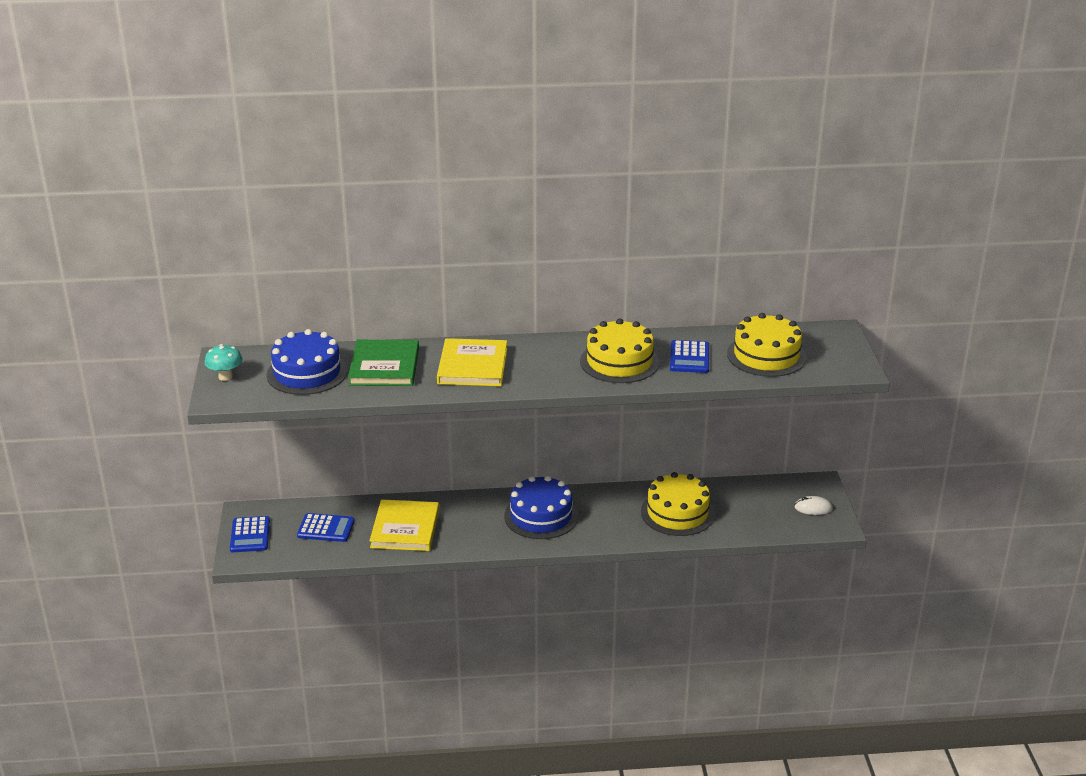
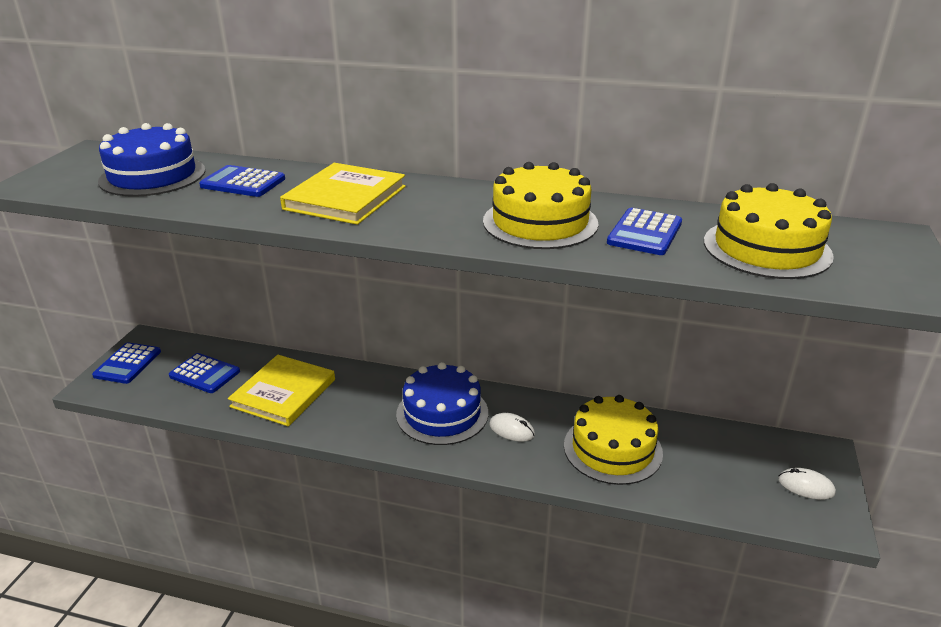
camera: 20 degrees right, 0 degrees up
turquoise mushroom [204,344,243,381] -> none
green book [348,340,419,386] -> blue calculator [199,165,285,197]
none -> white mouse [489,413,535,442]

